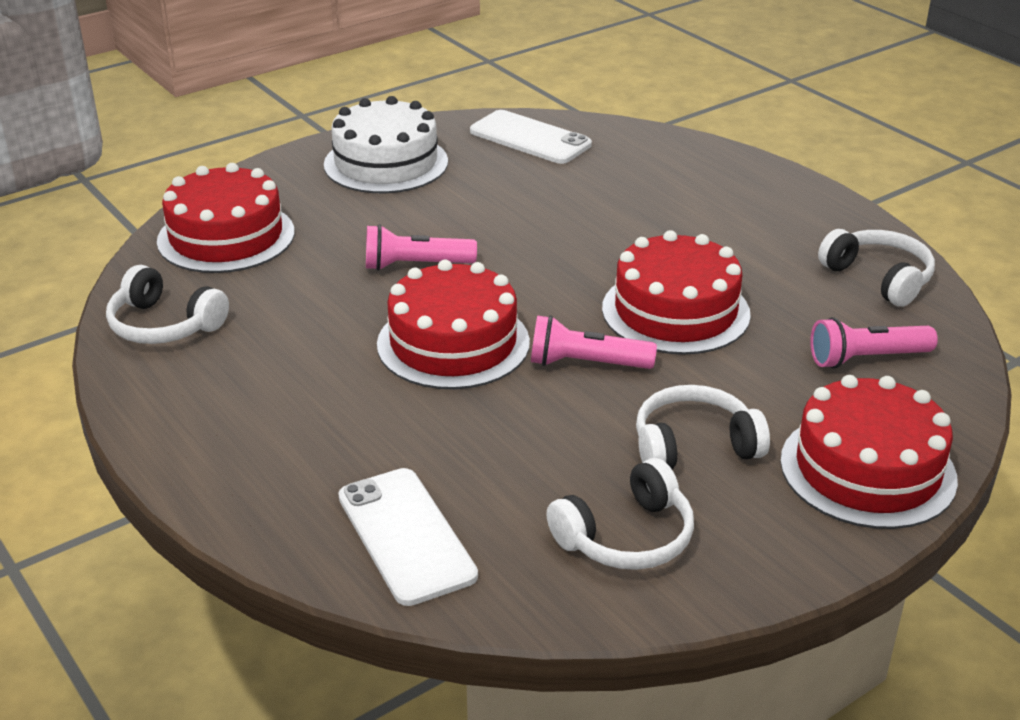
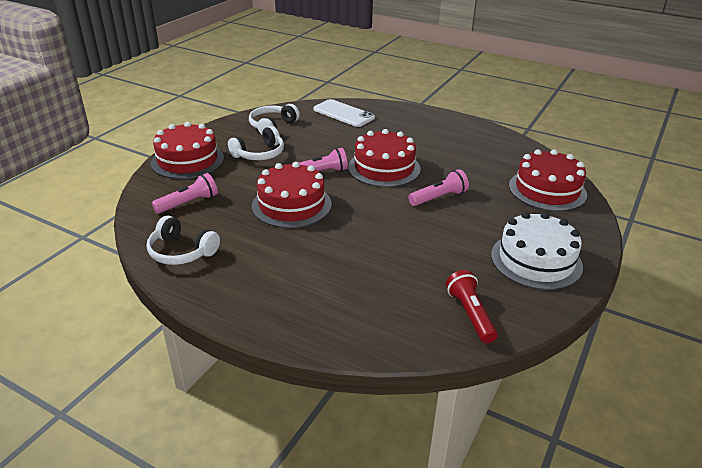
camera: 155 degrees right, 0 degrees up
white headphones [106,265,229,344] -> none
white phone [470,110,592,164] -> red flashlight [446,270,498,343]

